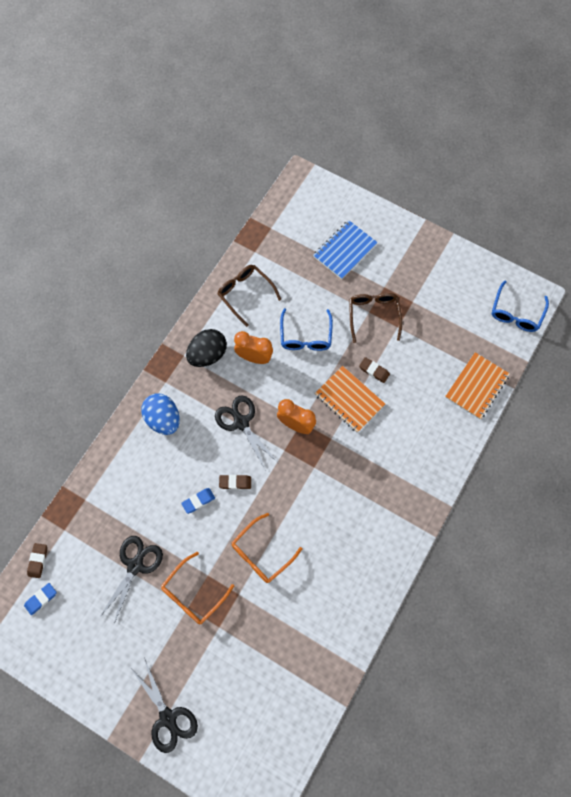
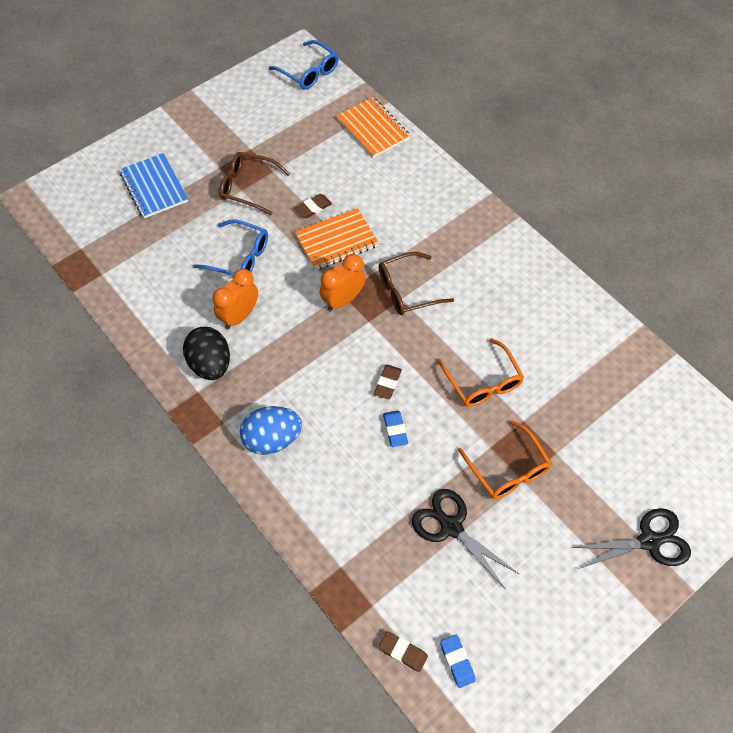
camera: 70 degrees left, 10 degrees down
black scissors [215,395,277,471] -> none
brown glasses [217,265,281,327] -> brown glasses moved to [379,252,454,315]

